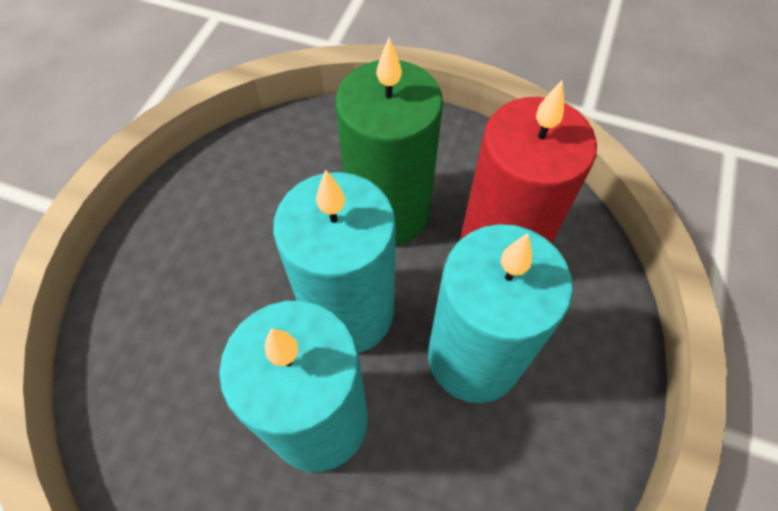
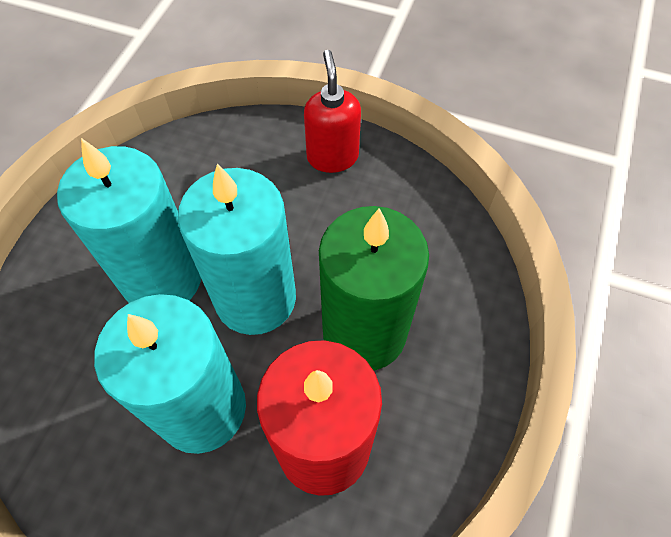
camera: 90 degrees right, 0 degrees up
none -> red soap dispenser [304,50,361,173]

